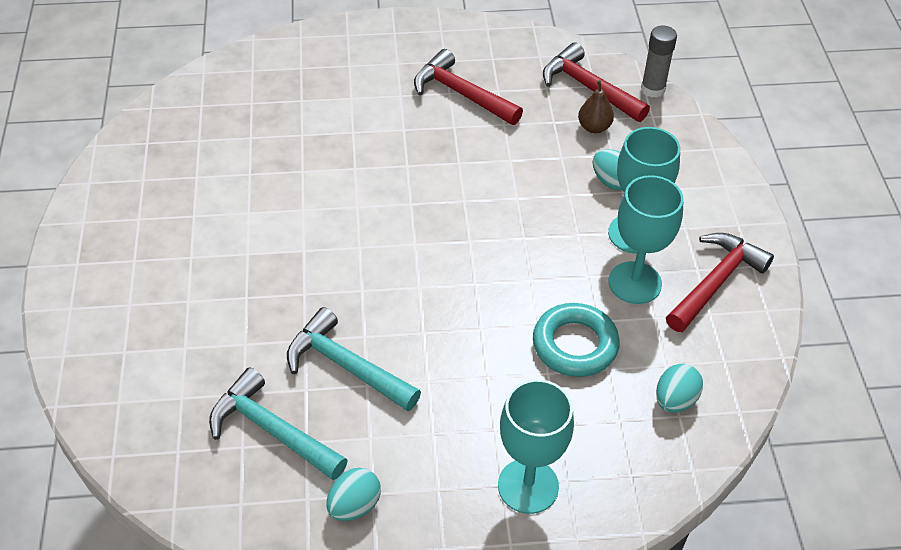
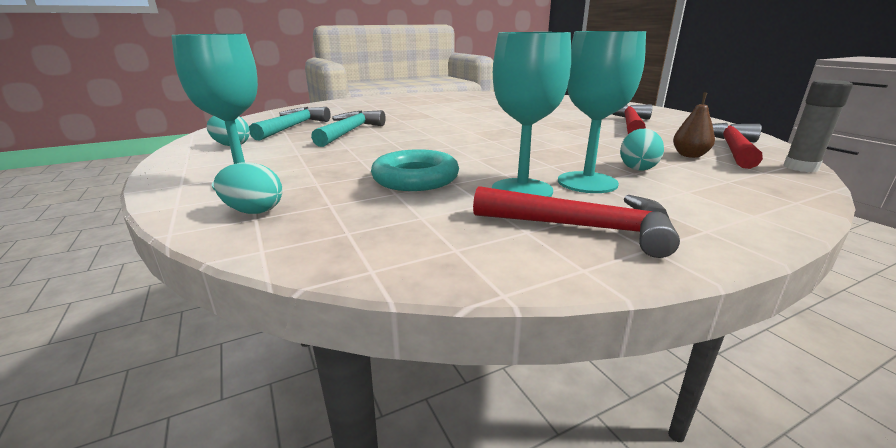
camera: 70 degrees right, 25 degrees down
turquoise egg [656,364,703,413] -> turquoise egg moved to [214,162,282,214]

